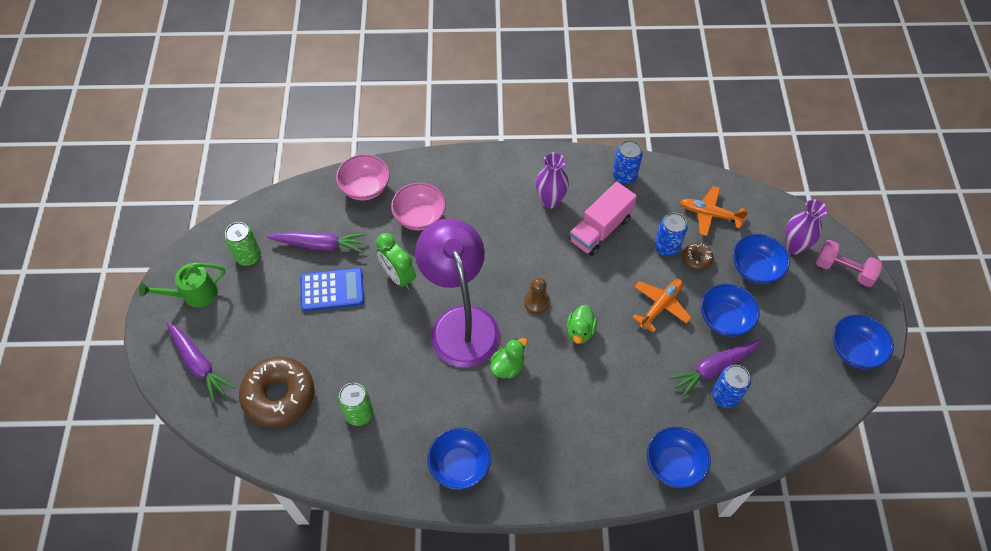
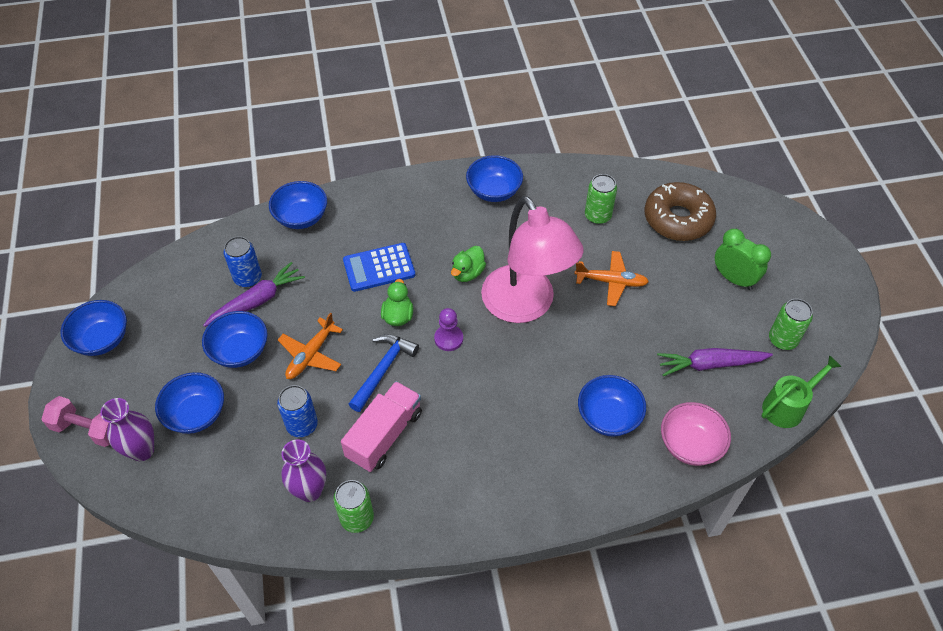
camera: 170 degrees right, 5 degrees down
green watering can [139,263,226,308] -> green watering can moved to [762,355,842,428]
purple carrot [166,322,234,403] -> none
blue calculator [301,268,364,311] -> blue calculator moved to [343,243,415,292]
green clock [376,233,416,289] -> green clock moved to [715,229,771,290]
pink bowl [391,183,446,230] -> blue bowl [578,375,646,437]
purple lamp [415,218,500,367] -> pink lamp [481,196,583,323]
brown pawn [524,277,550,314] -> purple pawn [434,308,463,351]
purple vase [536,152,569,208] -> purple vase moved to [282,439,326,502]
blue can [613,140,643,184] -> green can [334,480,374,533]
orange plane [680,186,748,236] -> orange plane moved to [575,251,649,306]
brown donut [682,243,713,270] -> none
none -> blue hammer [348,334,419,412]

